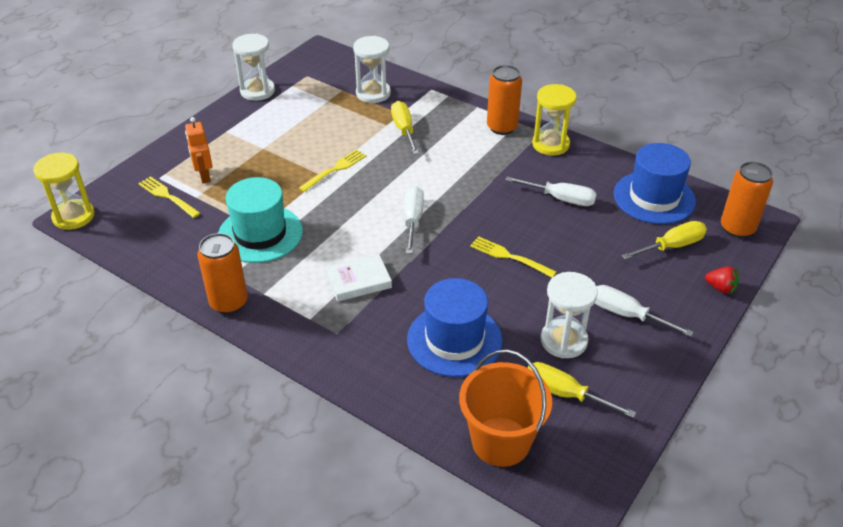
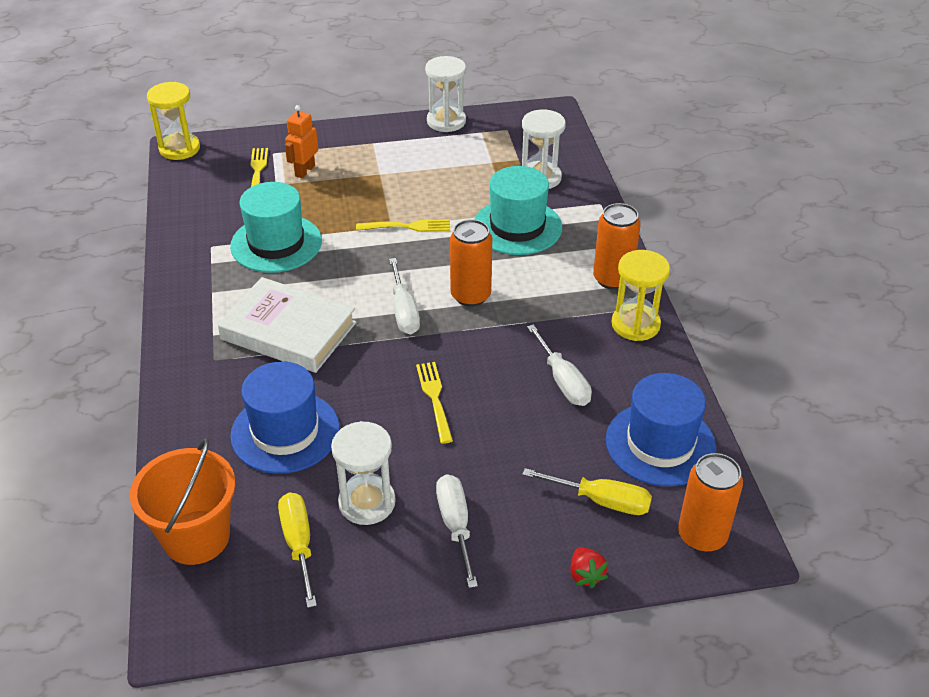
camera: 45 degrees right, 0 degrees up
orange can [197,233,248,314] -> orange can moved to [450,219,492,307]
white book [326,254,392,302] -> white book [218,277,356,373], size x1.76
yellow screwdriver [391,101,419,154] -> turquoise hat [474,166,562,255]
white screwdriver [404,186,424,254] -> white screwdriver turned 120 degrees clockwise [389,258,420,334]

